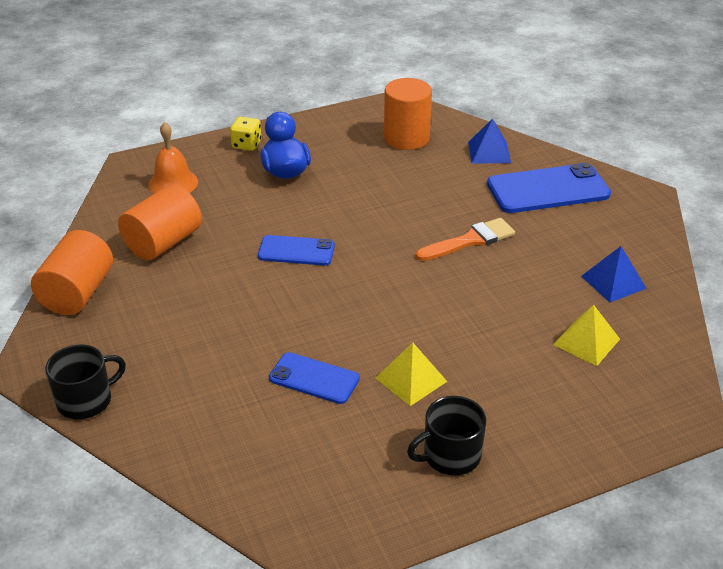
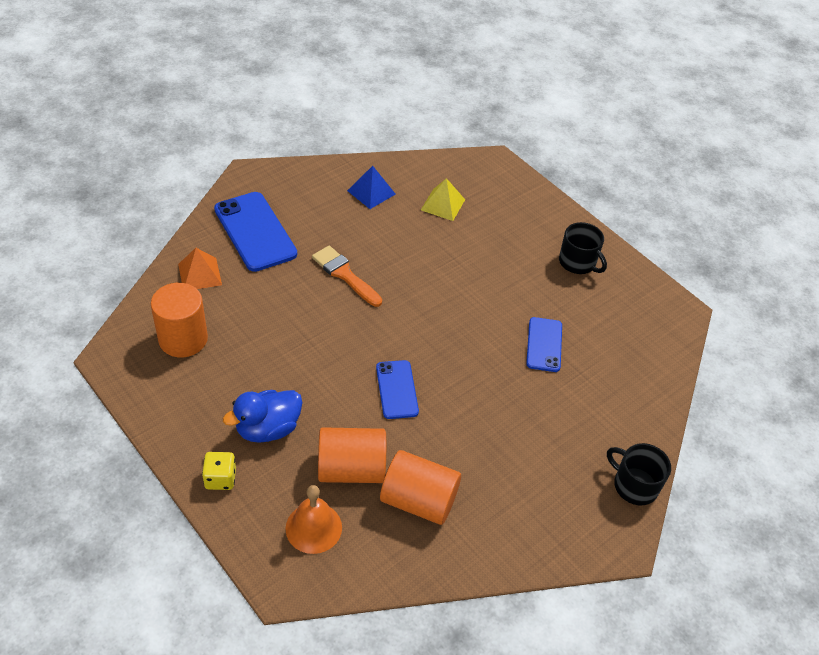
camera: 110 degrees left, 10 degrees up
orange cylinder [31,230,113,315] -> orange cylinder moved to [318,427,386,483]
yellow pyramid [375,342,447,406] -> none
blue pyramid [468,118,511,163] -> orange pyramid [178,248,222,289]

